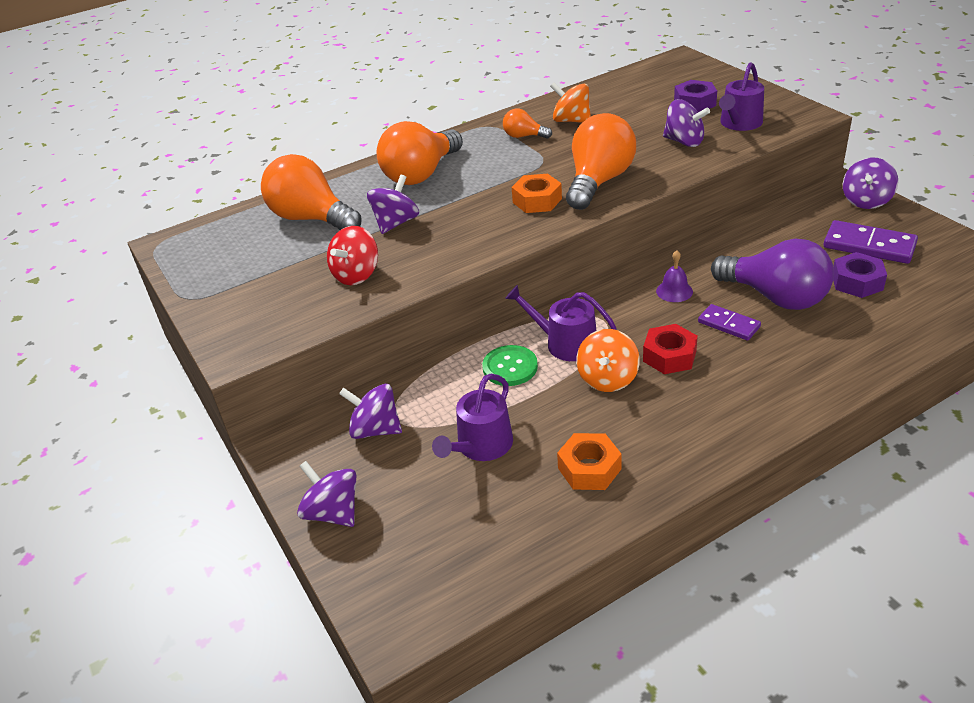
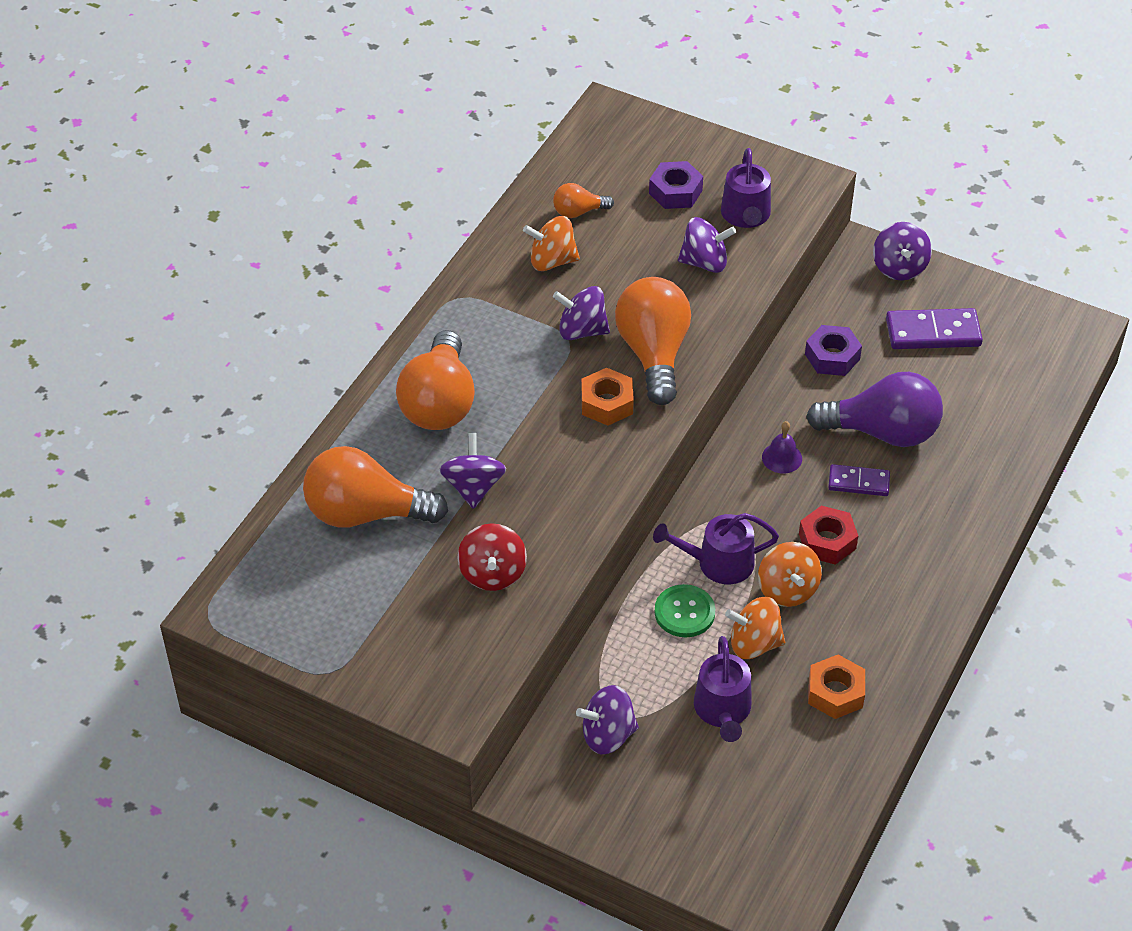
camera: 35 degrees left, 10 degrees up
purple spinning top [297,461,357,527] -> purple spinning top moved to [553,286,610,340]
orange light bulb [503,108,552,139] -> orange light bulb moved to [553,183,614,218]
purple nut [833,252,887,298] -> purple nut moved to [805,325,862,376]
none -> orange spinning top [725,597,785,659]

